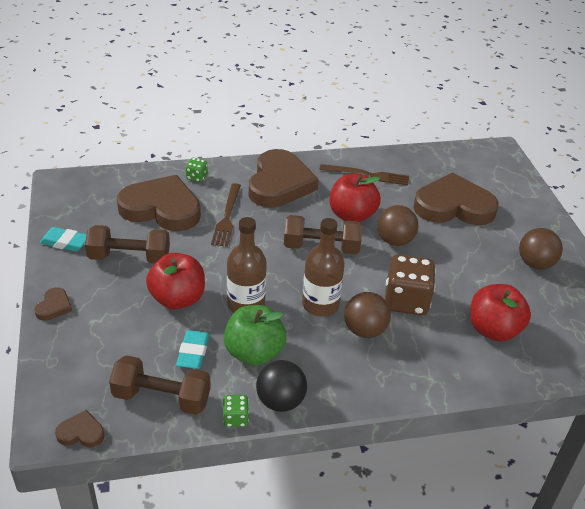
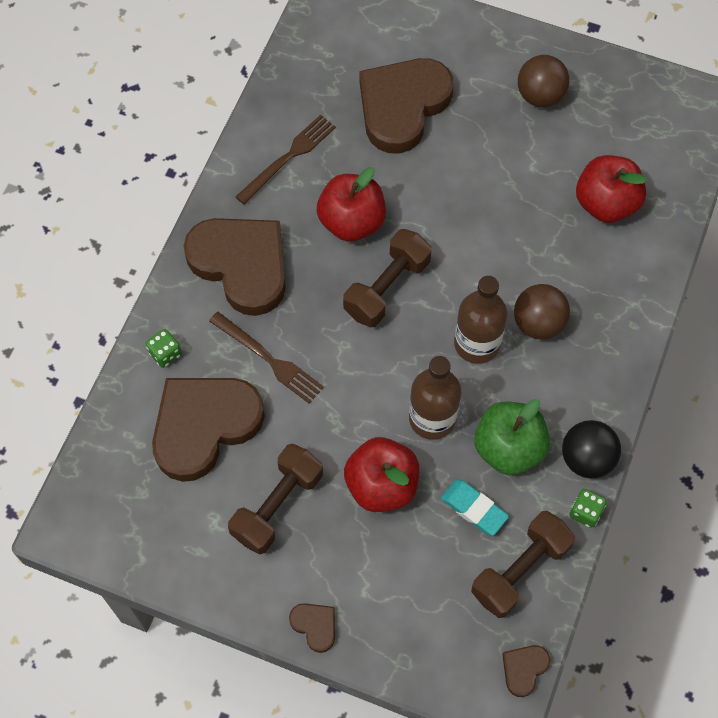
camera: 55 degrees left, 25 degrees up
turquoise eraser [39,227,86,252] -> none
brown ball [377,205,419,246] -> none
brown dice [385,255,436,315] -> none

